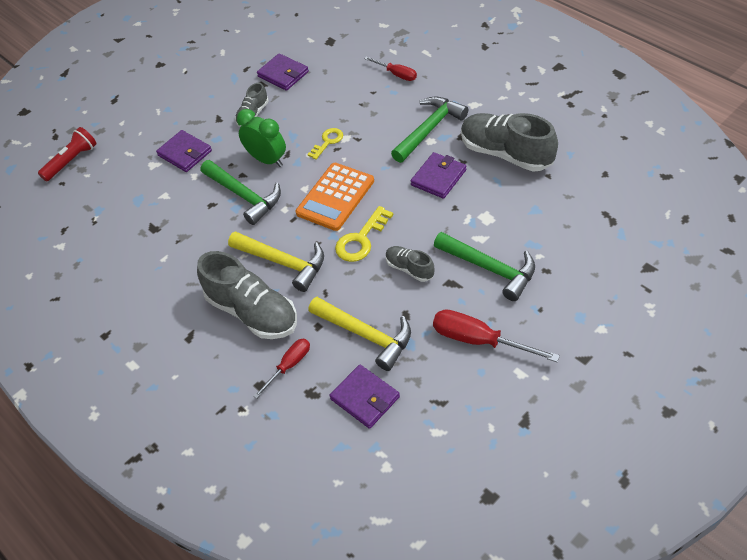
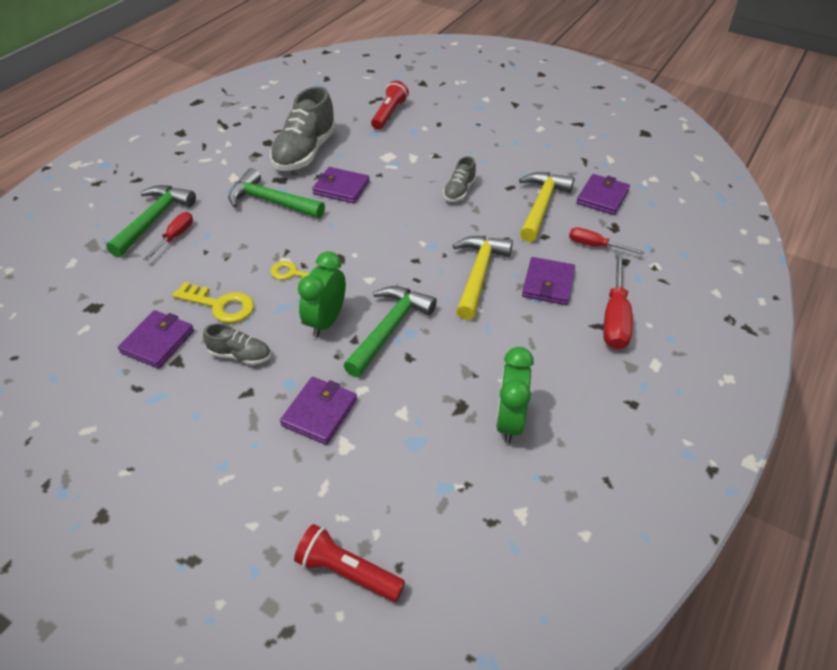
camera: 110 degrees left, 5 degrees down
grey shoe [197,251,297,339] -> purple wallet [522,257,575,305]
orange calculator [295,163,374,231] -> none
yellow key [335,206,393,262] -> yellow key moved to [172,282,254,323]
red screwdriver [433,309,560,362] -> red screwdriver moved to [603,251,633,350]
green hammer [434,232,535,301] -> green hammer moved to [106,185,196,257]
none -> red flashlight [371,81,409,130]
none -> green clock [496,347,534,443]

